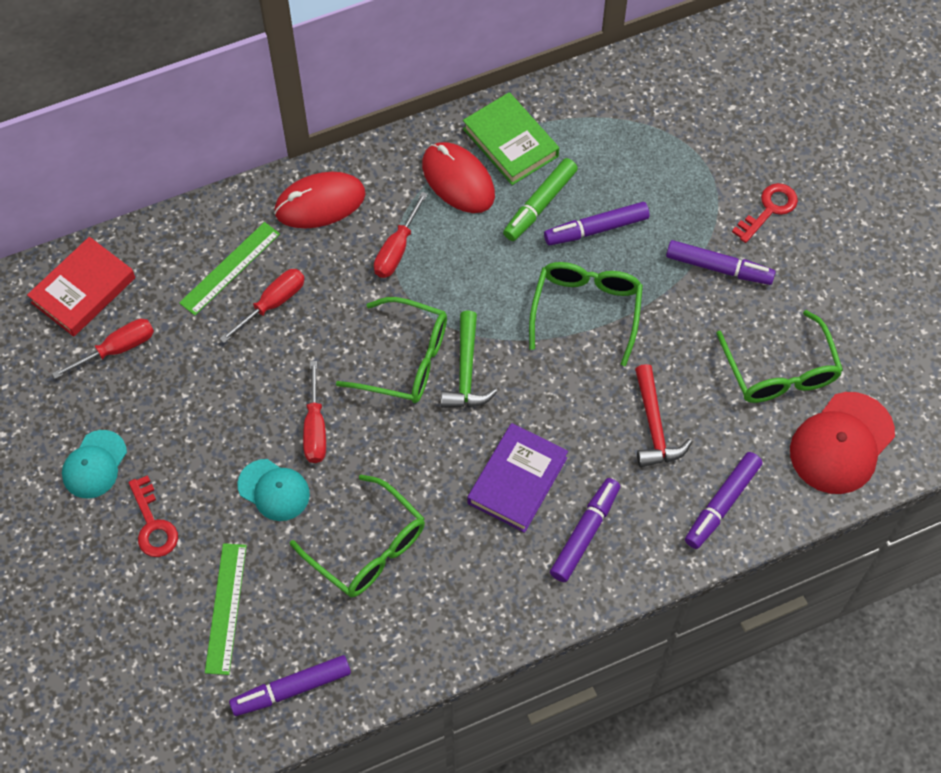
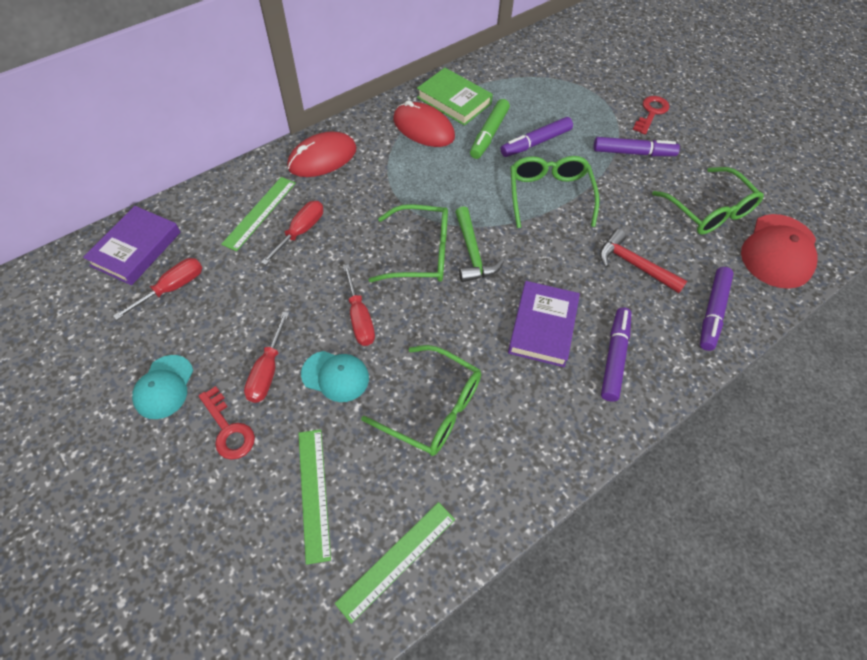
camera: 15 degrees left, 5 degrees down
red book [27,237,135,337] -> purple book [83,206,180,285]
purple marker [229,655,351,716] -> green ruler [335,502,455,624]
red screwdriver [374,192,428,278] -> red screwdriver moved to [244,312,289,403]
red hammer [635,364,692,467] -> red hammer turned 150 degrees clockwise [600,229,687,293]

